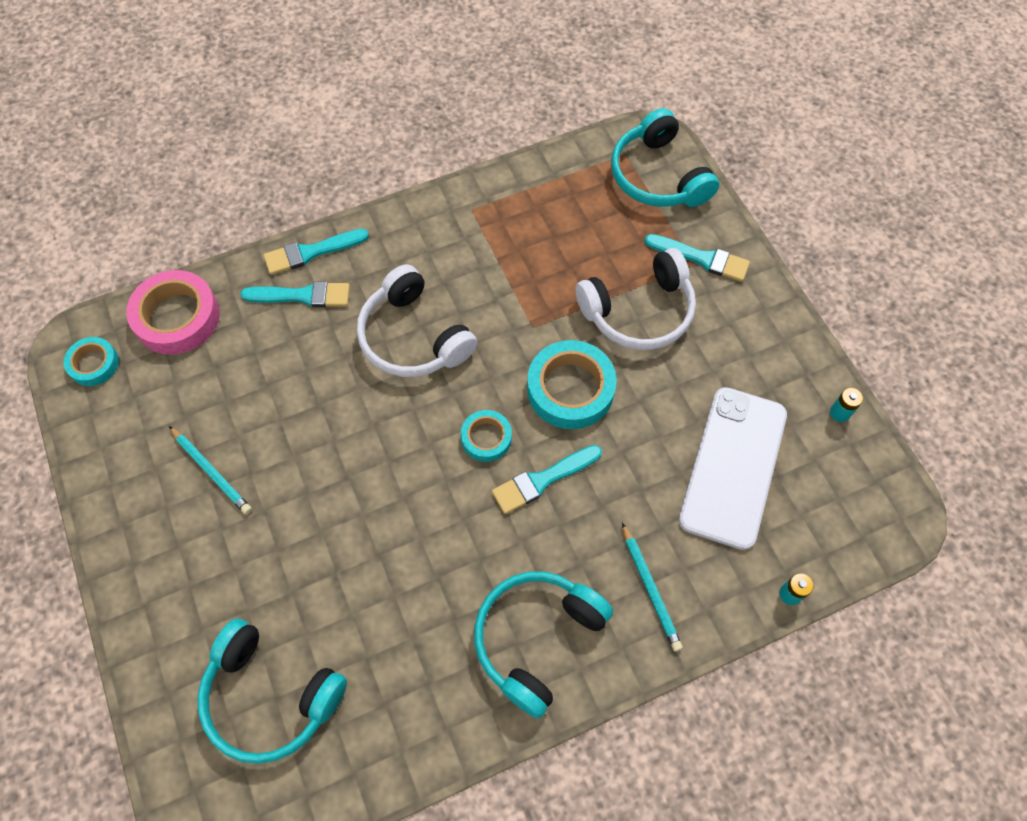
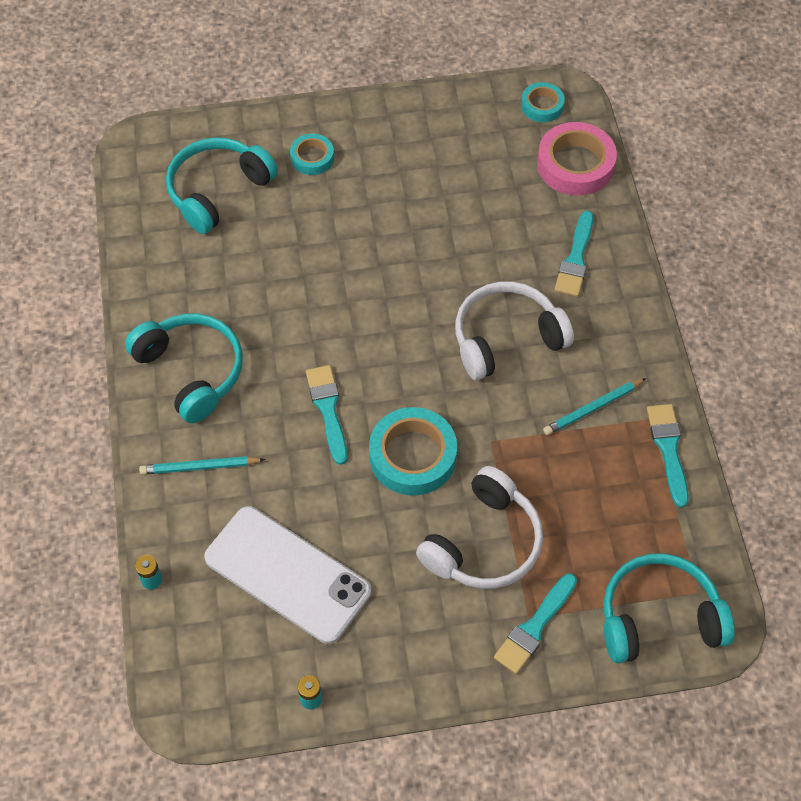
camera: 105 degrees right, 5 degrees down
turquoise pencil [169,426,252,514] -> turquoise pencil moved to [543,378,646,435]
turquoise brush [263,229,369,275] -> turquoise brush moved to [647,404,689,508]
turquoise tape [461,410,512,462] -> turquoise tape moved to [290,134,334,175]
white headphones [576,248,696,350] -> white headphones turned 135 degrees counterclockwise [416,466,543,589]

